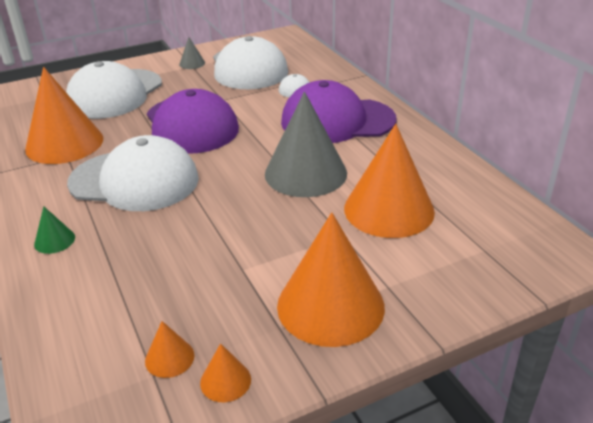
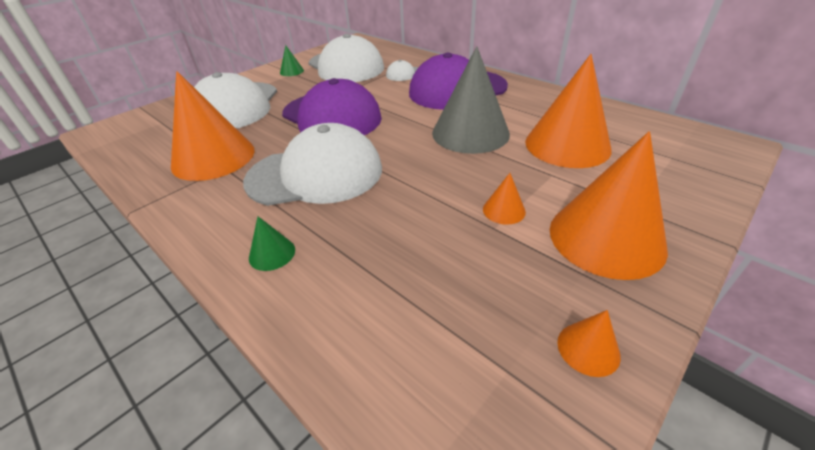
camera: 20 degrees left, 5 degrees up
orange cone [145,321,194,378] -> orange cone moved to [483,173,526,225]
grey cone [179,37,205,69] -> green cone [280,45,304,76]

